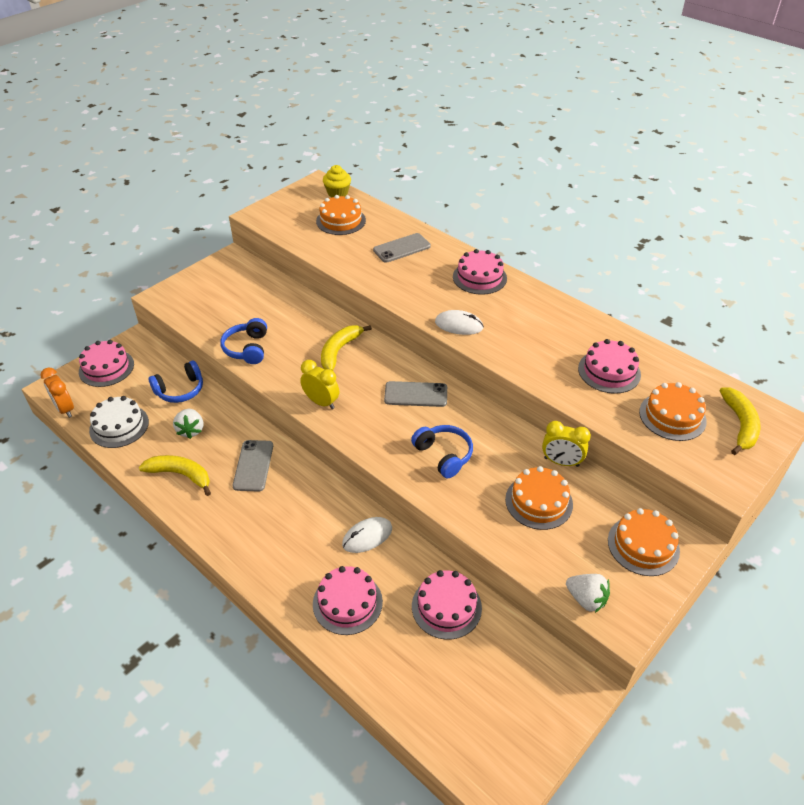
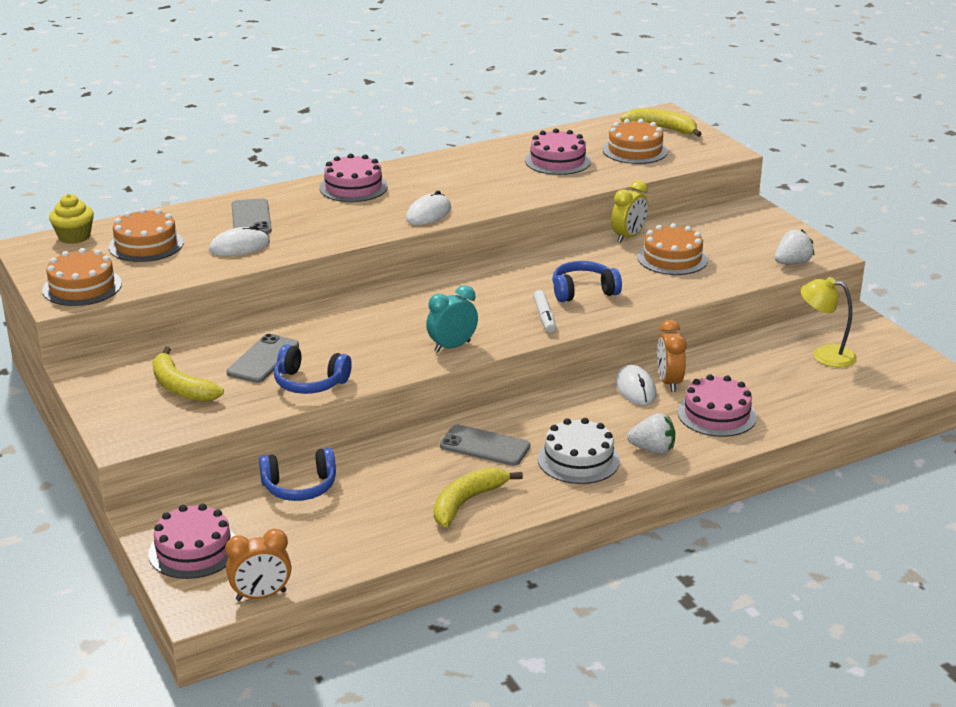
camera: 70 degrees left, 15 degrees down
white cake [89,396,149,448] -> white cake moved to [538,418,620,484]
blue headphones [149,361,203,403] -> blue headphones turned 90 degrees clockwise [259,448,336,501]
white strawberry [173,409,203,439] -> white strawberry moved to [627,413,675,454]
yellow clock [300,360,339,409] -> turquoise clock [426,285,478,353]
yellow banana [321,325,372,371] -> yellow banana moved to [152,347,224,402]
grey phone [384,381,447,407] -> grey phone moved to [226,334,299,383]
pink cake [412,570,482,640] -> none
orange cake [608,508,680,576] -> orange cake moved to [42,248,122,306]
none -> white mouse [209,225,270,256]
none -> white marker [533,290,556,333]
none -> orange clock [657,320,686,392]
none -> yellow lamp [801,277,857,367]

